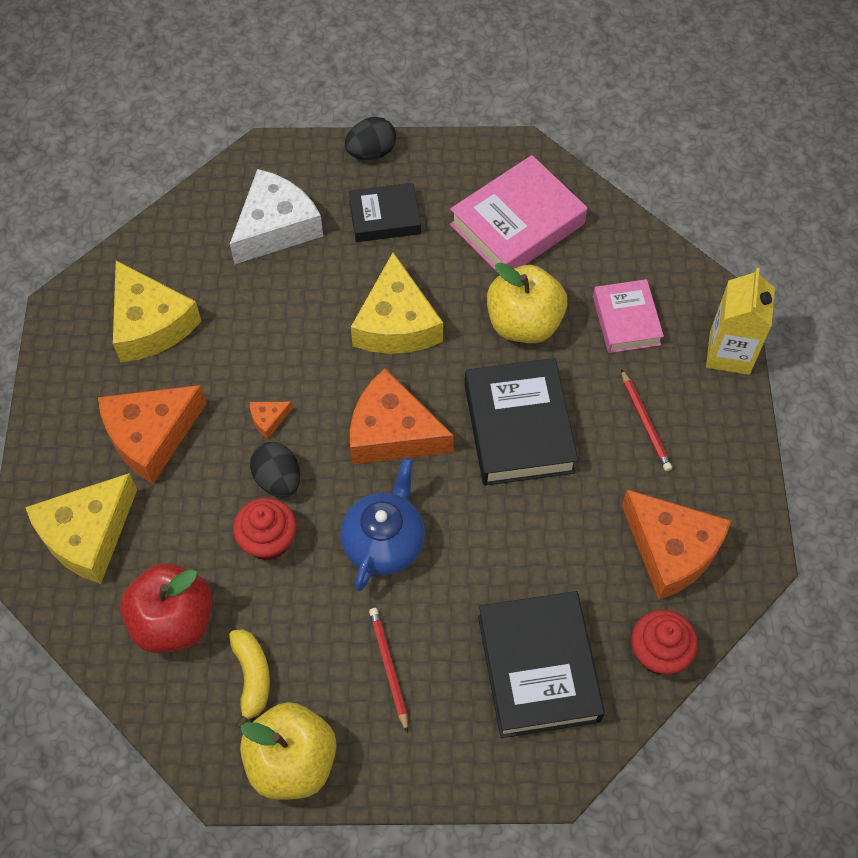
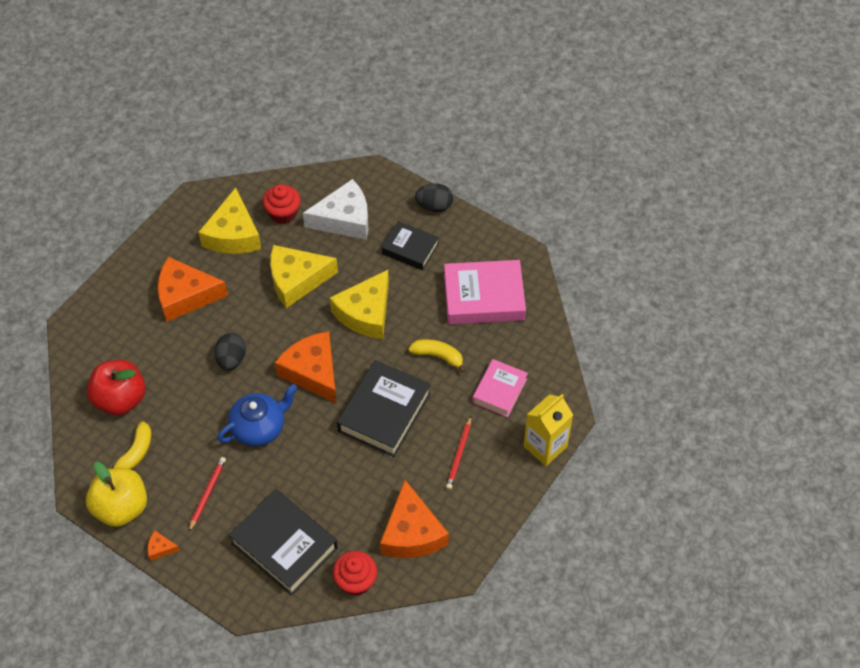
camera: 35 degrees right, 5 degrees down
yellow cheese [25,473,137,584] -> yellow cheese moved to [270,245,338,308]
red cupcake [233,497,297,561] -> red cupcake moved to [263,184,301,224]
orange cheese [250,402,292,439] -> orange cheese moved to [148,531,180,561]
black book [478,591,605,738] -> black book turned 75 degrees counterclockwise [229,489,338,596]
yellow apple [487,262,567,343] -> yellow banana [408,339,466,373]

